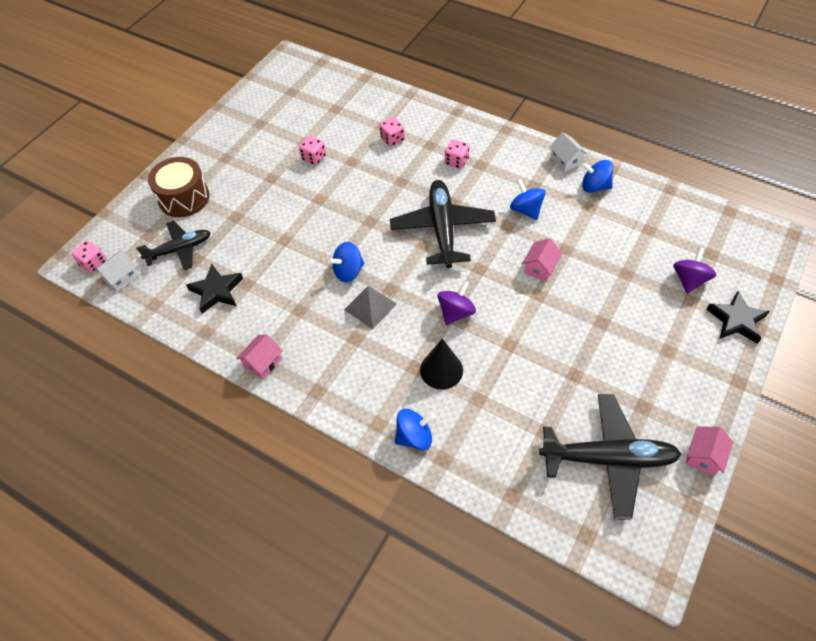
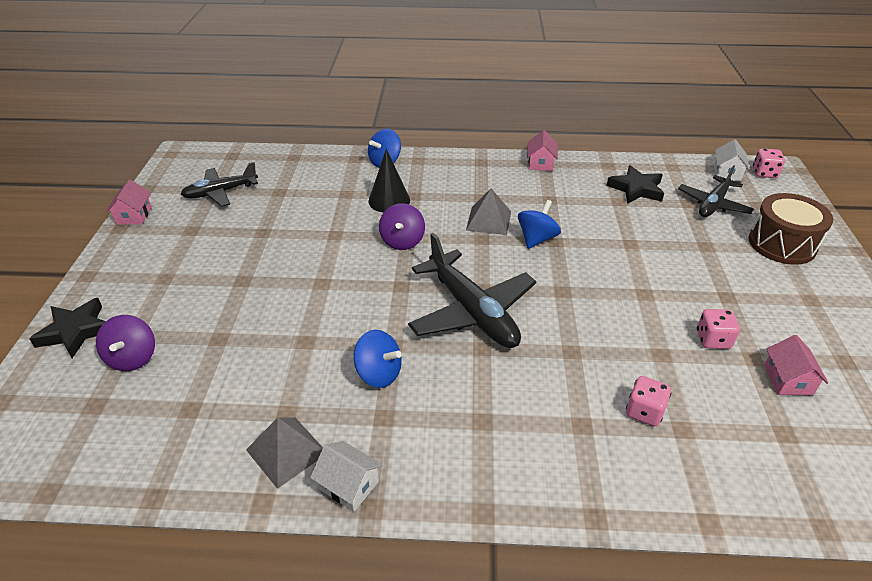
camera: 150 degrees right, 15 degrees down
pink dice [445,139,469,169] -> none
pink house [522,238,562,282] -> pink house moved to [764,335,828,395]
black plane [539,394,681,520] -> black plane [180,162,258,207], size x0.63
blue spinning top [582,160,613,193] -> grey pyramid [246,418,323,489]

